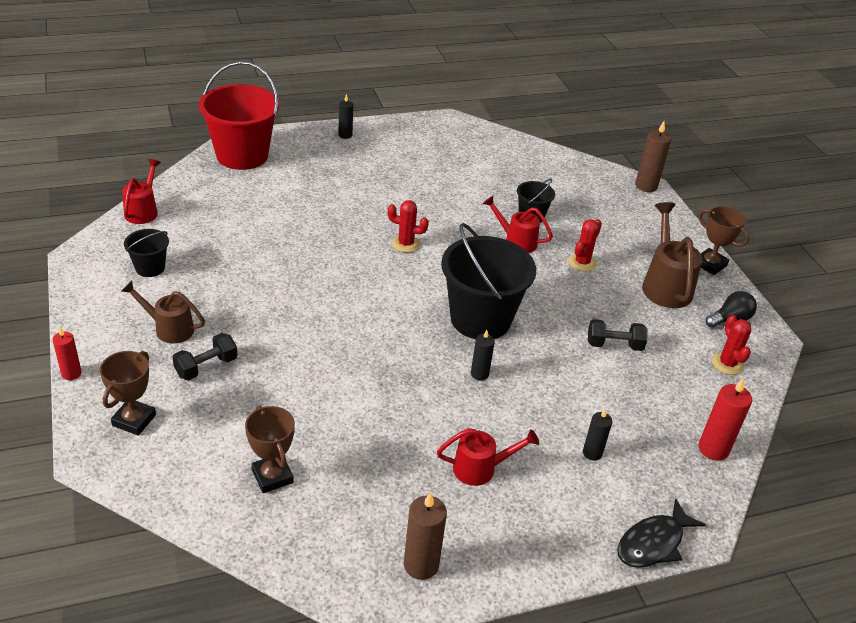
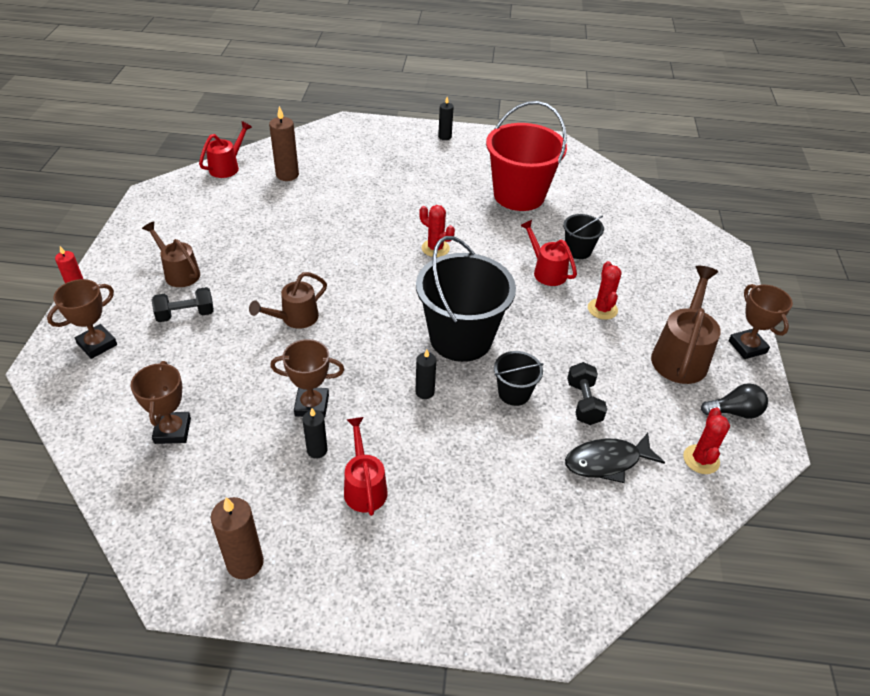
camera: 25 degrees right, 5 degrees up
black bucket [124,229,169,277] -> black bucket moved to [494,351,544,406]
red bucket [199,61,279,170] -> red bucket moved to [486,101,567,211]
red watering can [437,428,539,486] -> red watering can turned 120 degrees counterclockwise [344,417,388,516]
red cactus [568,219,602,271] -> red cactus turned 60 degrees counterclockwise [588,261,622,320]
black candle [583,409,612,461] -> black candle moved to [302,408,328,459]
black dumbbell [588,319,647,351] -> black dumbbell turned 60 degrees clockwise [567,362,607,425]
black fish [618,498,706,568] -> black fish moved to [565,433,665,483]
brown candle [635,121,671,192] -> brown candle moved to [269,106,299,181]
red candle [699,378,752,461] -> none
none -> brown watering can [249,272,327,329]
none -> brown trophy [270,339,344,418]

